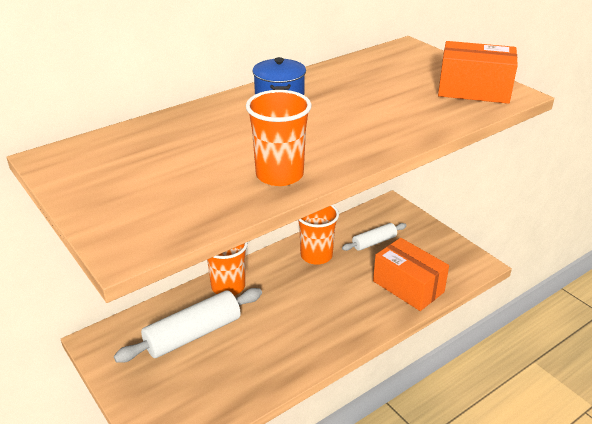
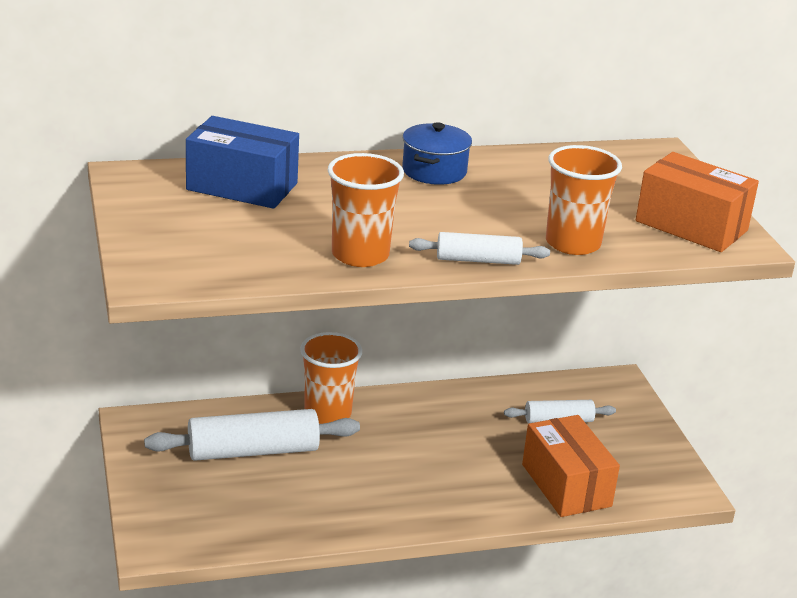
camera: 20 degrees right, 5 degrees down
orange cup [298,205,339,265] -> orange cup moved to [546,145,622,255]
none -> blue box [186,116,299,209]
none -> white rolling pin [409,232,550,265]

